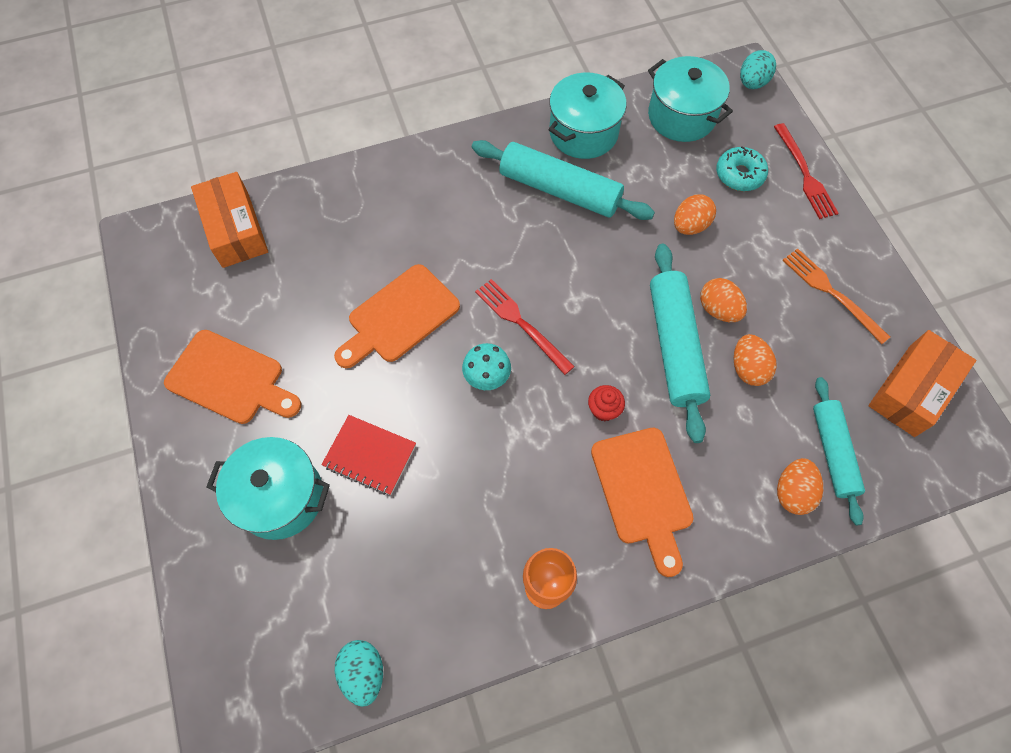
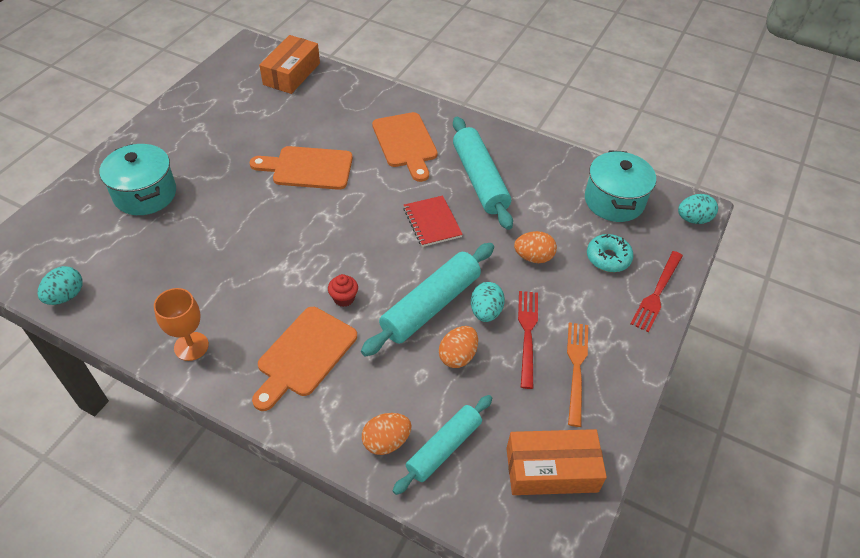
camera: 45 degrees right, 15 degrees down
orange cutting board [164,330,301,424] -> orange cutting board moved to [372,112,437,182]
red notebook [321,415,416,495] -> red notebook moved to [403,195,463,247]
turquoise mushroom [462,343,511,390] -> none
red fork [475,279,575,375] -> red fork moved to [518,291,538,389]
turquoise pot [549,72,627,159] -> none
orange egg [700,278,747,322] -> turquoise egg [471,282,505,322]

